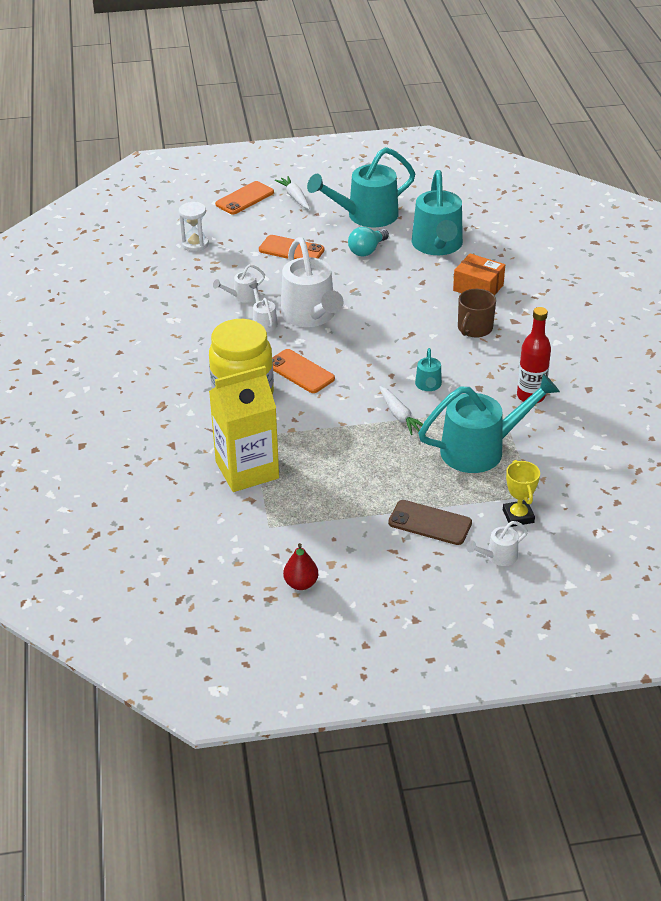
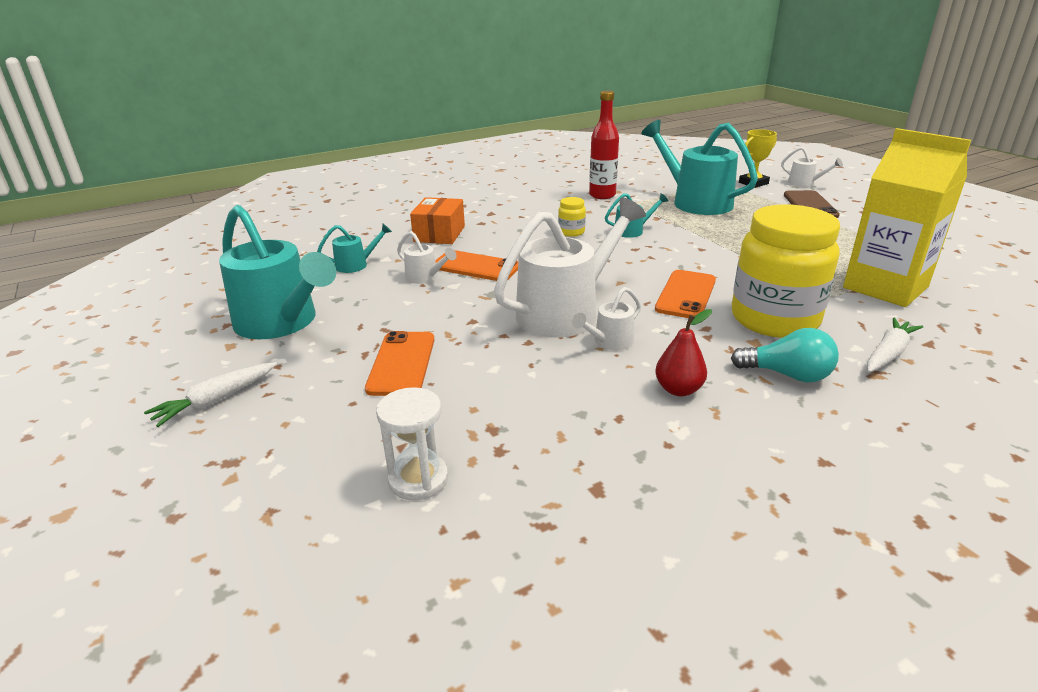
camera: 110 degrees left, 10 degrees down
white watering can [213,264,265,303] -> white watering can moved to [397,231,457,284]
orange phone [215,181,274,214] -> orange phone moved to [435,250,518,281]
red pear [283,543,318,590] -> red pear moved to [655,309,712,396]
turquoise light bulb [348,227,389,257] -> turquoise light bulb moved to [731,328,839,382]
white carrot [379,386,423,435] -> white carrot moved to [867,317,923,372]
turquoise watering can [412,170,463,255] -> turquoise watering can [317,224,392,273], size x0.45
brown mug [458,289,496,337] -> none
none -> yellow jar [558,197,586,237]

